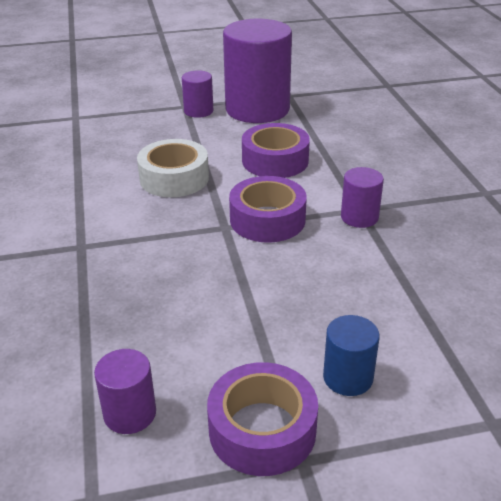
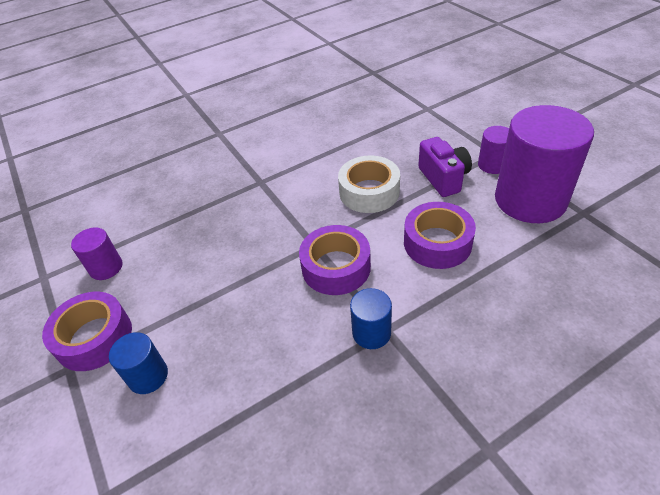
camera: 75 degrees right, 10 degrees up
purple cylinder [341,167,384,228] -> blue cylinder [350,288,392,349]
none -> purple camera [418,137,472,197]

